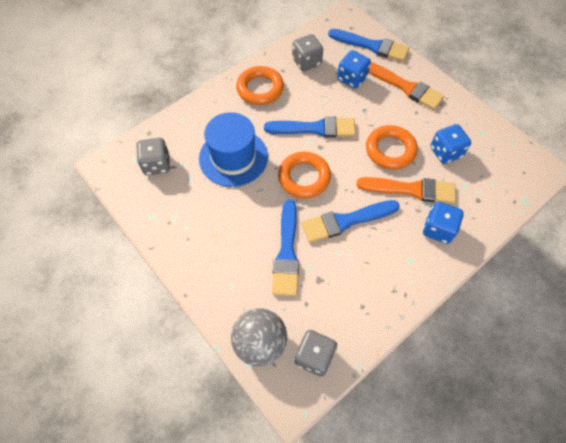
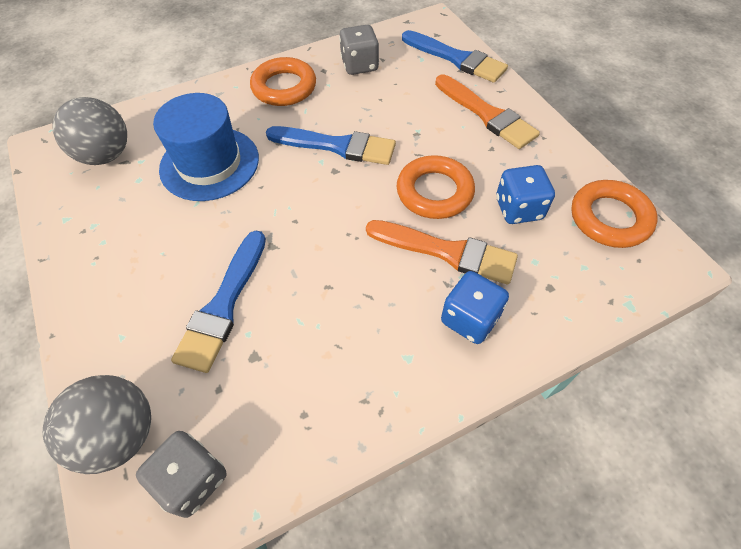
camera: 15 degrees right, 5 degrees down
grey dice [137,138,170,175] -> grey ball [52,97,127,165]
orange ring [278,152,331,198] -> orange ring moved to [571,180,658,248]
blue brush [302,200,400,243] -> none
blue dice [337,50,371,89] -> none

